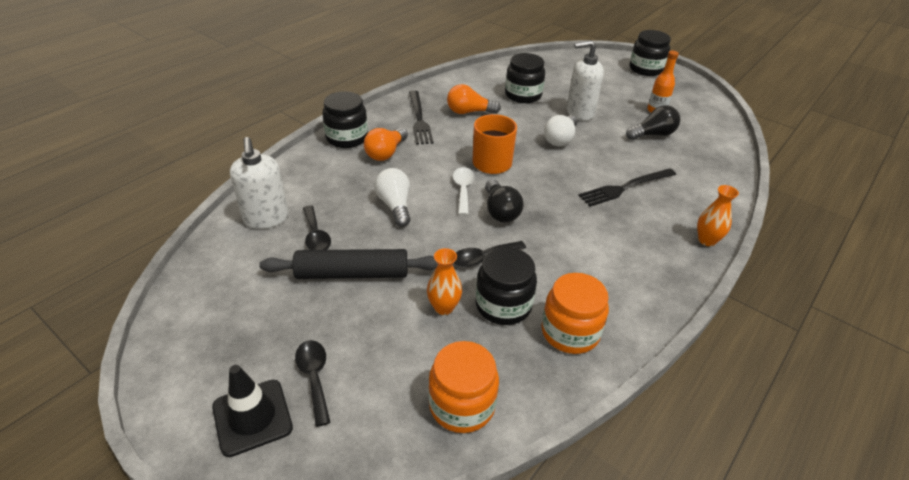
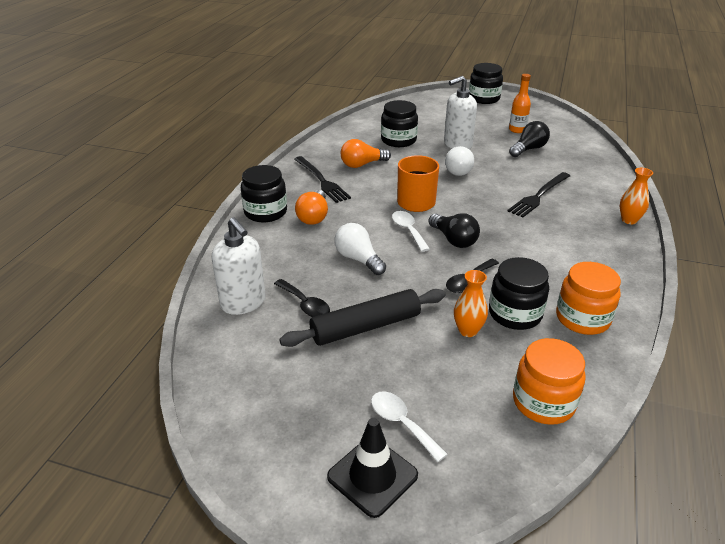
camera: 20 degrees left, 5 degrees down
black spoon [295,340,331,427] -> white spoon [371,391,448,462]

